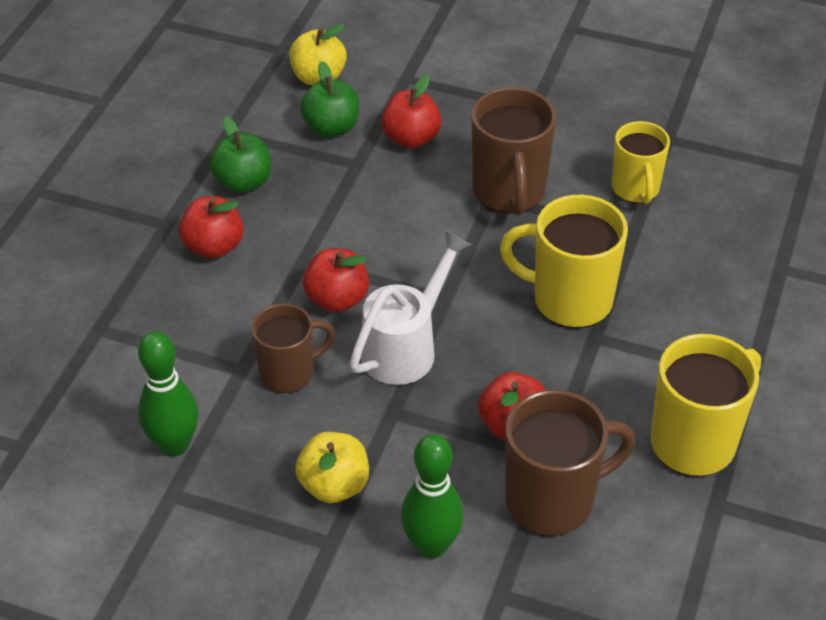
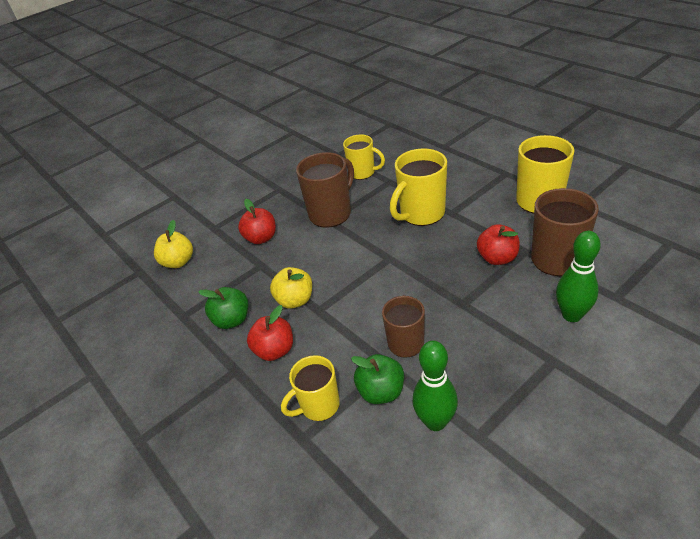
camera: 55 degrees left, 5 degrees down
yellow apple [295,432,369,503] -> yellow apple moved to [270,267,312,309]
green apple [300,61,359,137] -> green apple moved to [351,354,404,404]
red apple [303,248,369,312] -> none
white watering can [350,231,472,385] -> none
brown mug [471,87,556,215] -> brown mug turned 75 degrees counterclockwise [296,152,354,228]
none -> yellow mug [281,355,340,421]

